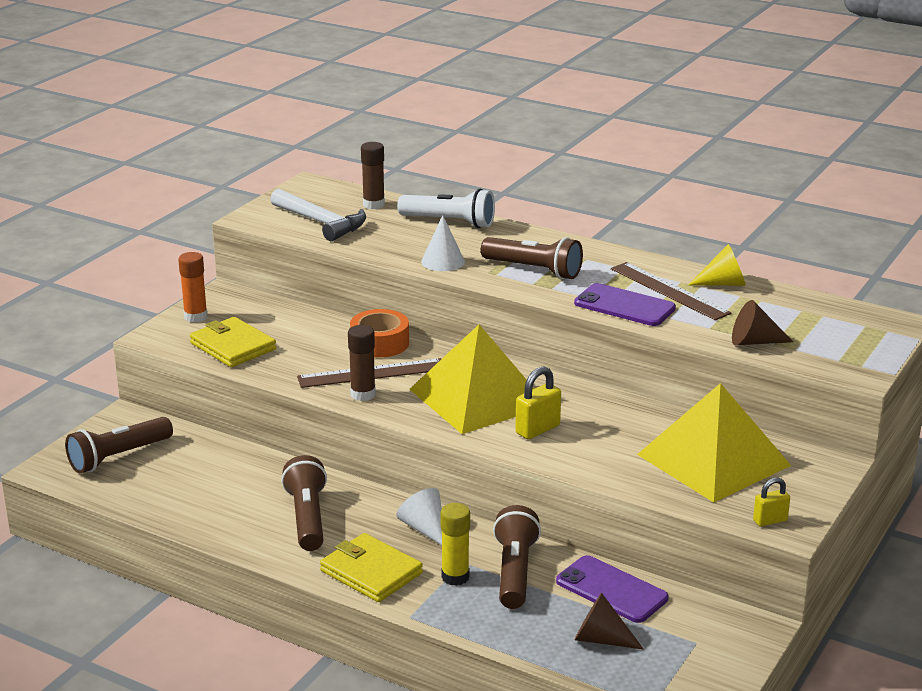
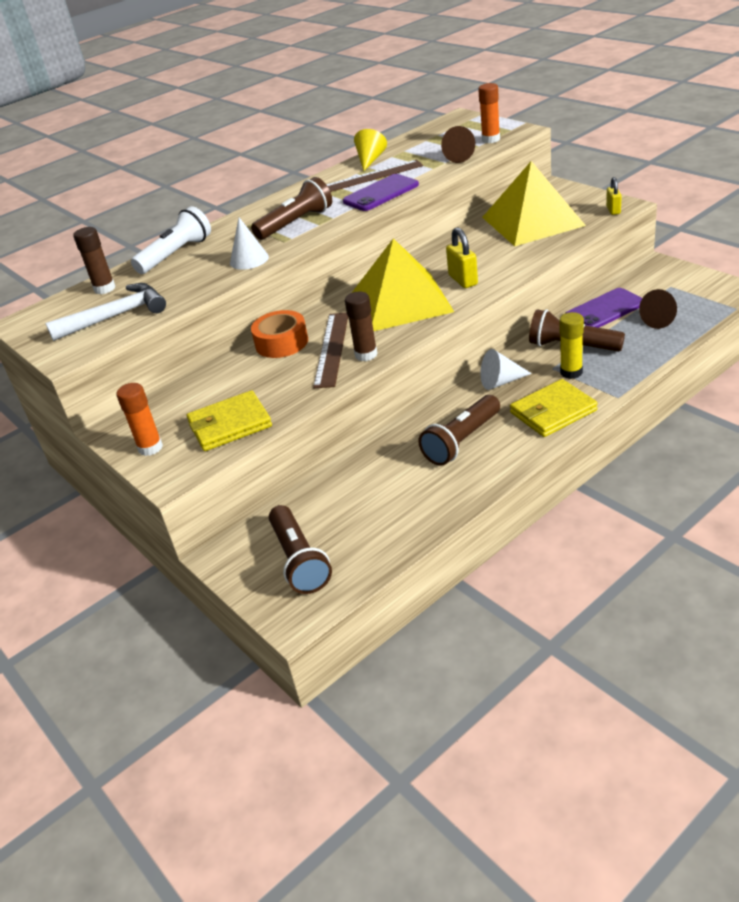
camera: 65 degrees left, 10 degrees up
brown flashlight [281,455,327,551] -> brown flashlight turned 60 degrees counterclockwise [418,395,500,466]
none -> orange glue stick [478,83,500,143]

